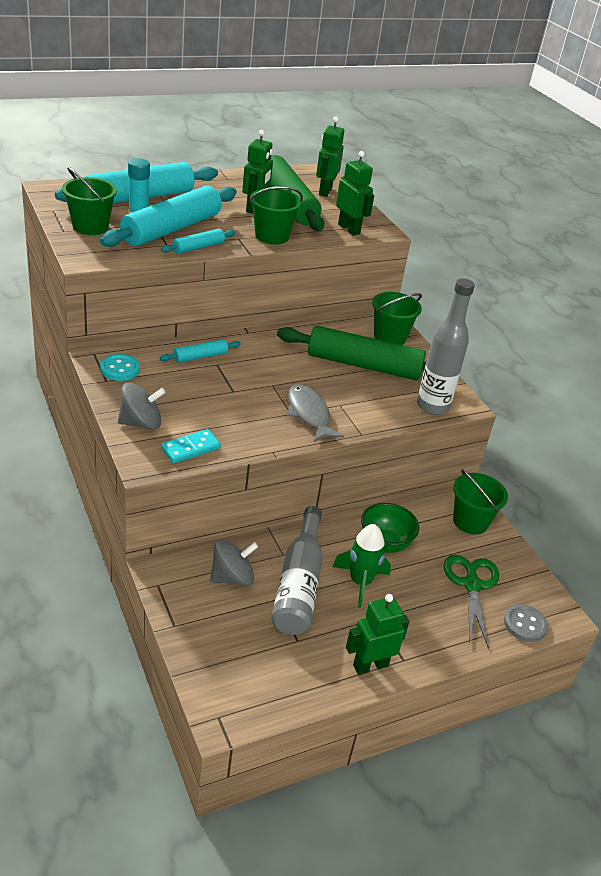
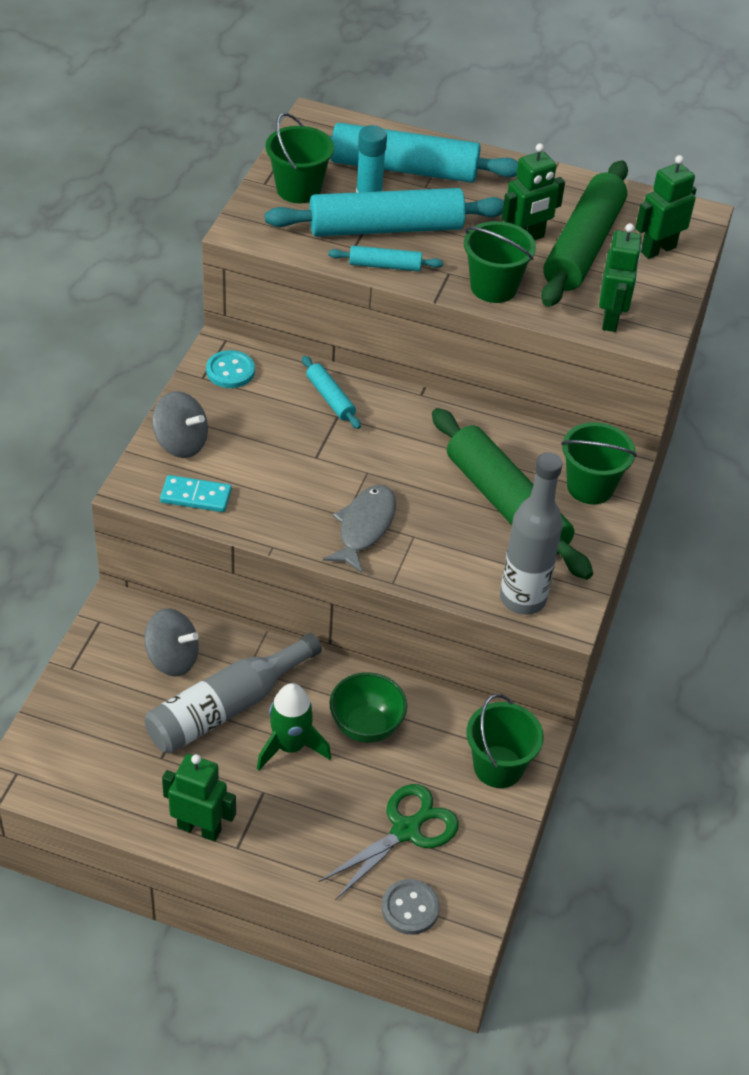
camera: 45 degrees right, 10 degrees up
turquoise rolling pin [160,339,241,363] -> turquoise rolling pin turned 45 degrees clockwise [302,356,361,429]

